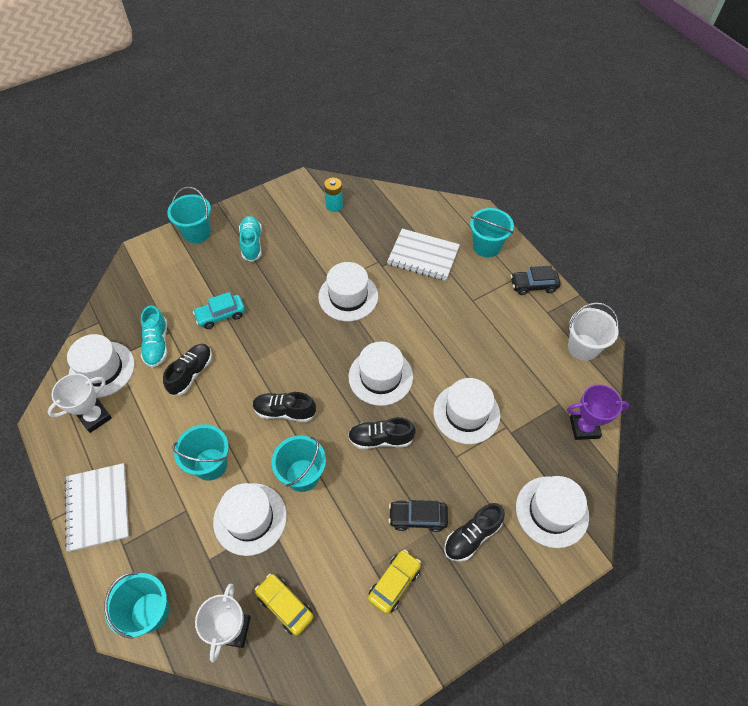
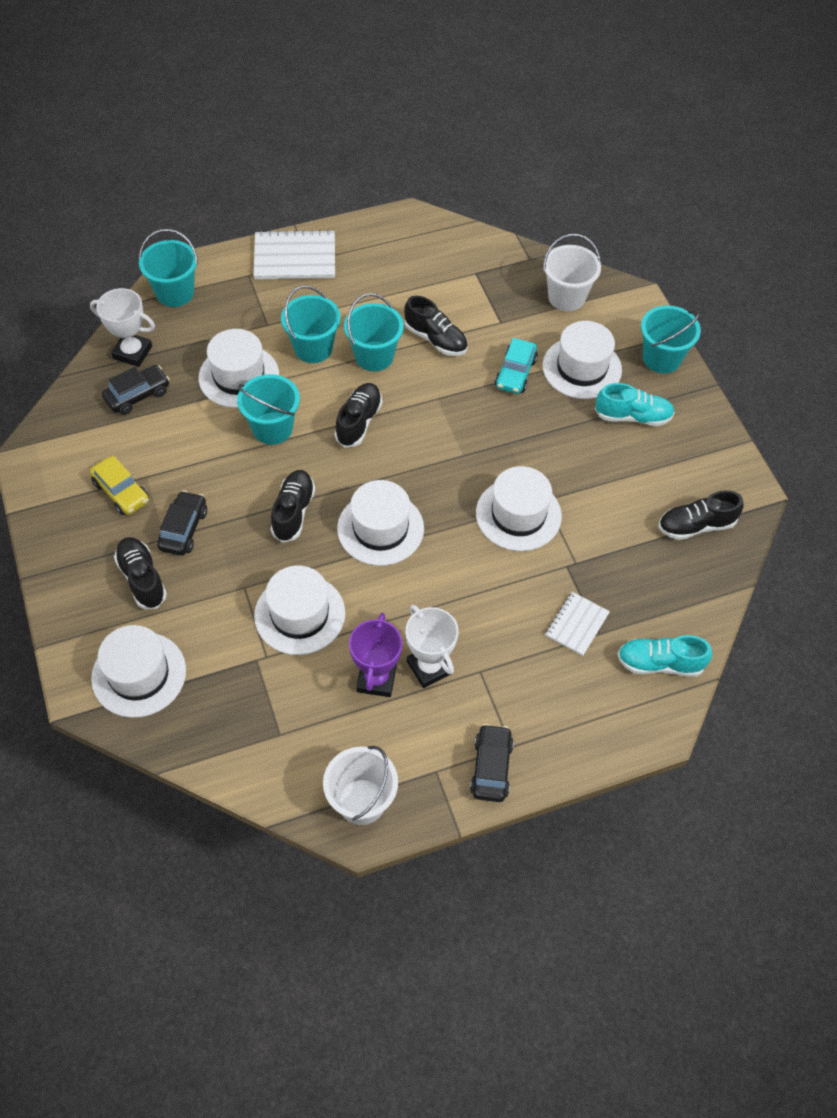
camera: 100 degrees right, 0 degrees up
white trophy [47,373,112,433] -> white trophy moved to [406,605,459,688]
white hat [67,334,135,398] -> white hat moved to [543,321,622,399]
turquoise shoe [141,305,167,368] -> turquoise shoe moved to [617,635,712,677]
turquoise car [193,292,245,329] -> turquoise car turned 150 degrees counterclockwise [495,338,538,394]
yellow car [255,574,314,636] -> black car [102,365,170,415]
turquoise battery [324,178,343,212] -> black shoe [658,490,744,540]
white notebook [387,229,460,281] -> white notebook [545,592,610,656], size x0.59
turquoise bucket [470,208,514,257] -> turquoise bucket moved to [344,293,404,371]
purple trophy [567,384,629,440] -> purple trophy moved to [349,613,402,697]
none -> white bucket [543,234,601,311]

